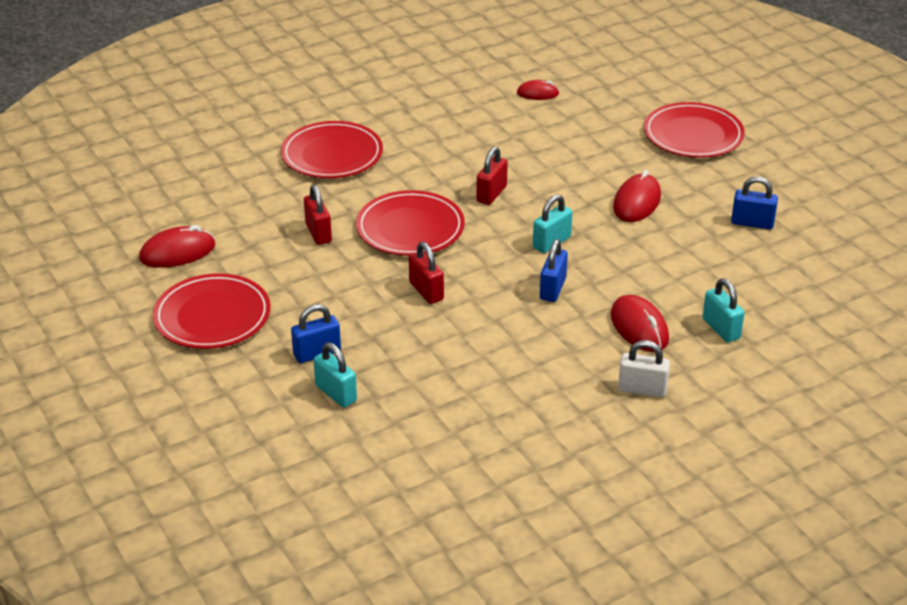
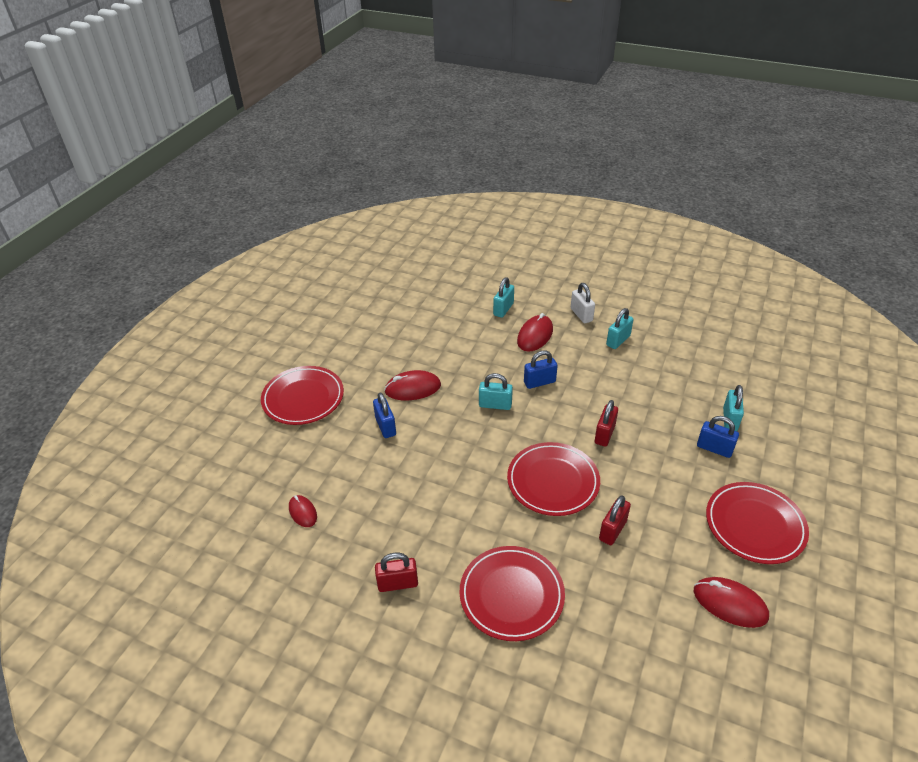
camera: 125 degrees left, 5 degrees up
red padlock [476,147,508,205] -> red padlock moved to [375,553,418,592]
blue padlock [731,177,778,229] -> blue padlock moved to [373,392,396,438]
none -> turquoise padlock [606,308,634,349]

